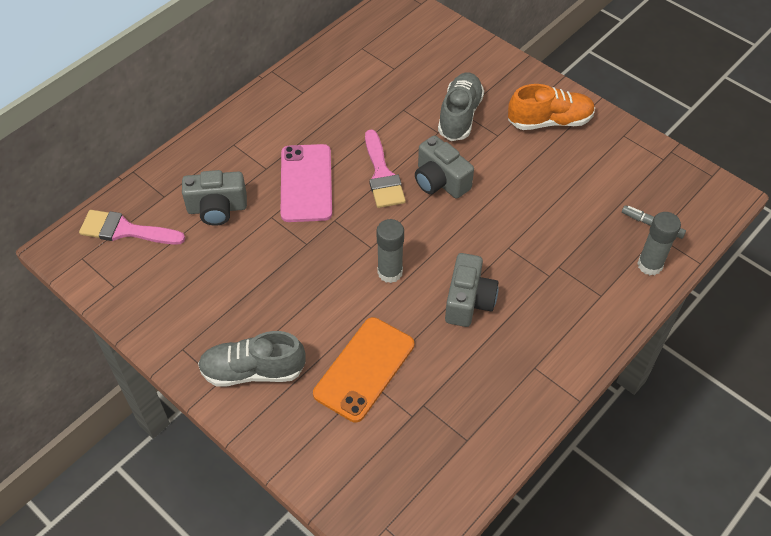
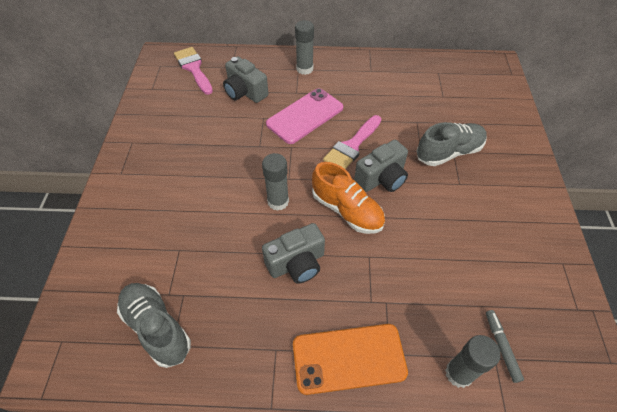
camera: 50 degrees right, 0 degrees up
grey shoe [198,331,306,387] -> grey shoe moved to [117,283,191,368]
orange phone [313,317,414,422] -> orange phone moved to [293,324,408,395]
grey camera [415,135,474,199] -> grey camera turned 135 degrees counterclockwise [354,140,408,192]
orange shoe [508,84,595,130] -> orange shoe moved to [312,162,385,234]
none -> grey glue stick [295,20,314,75]

